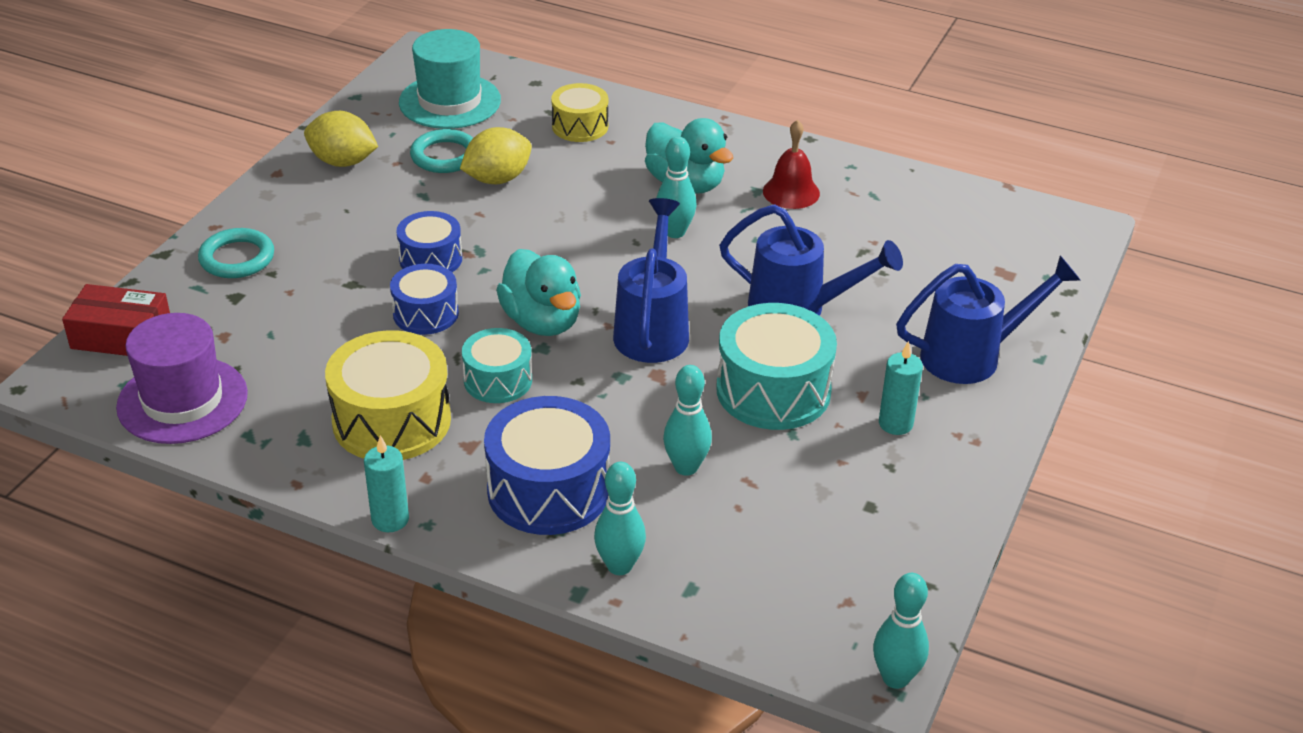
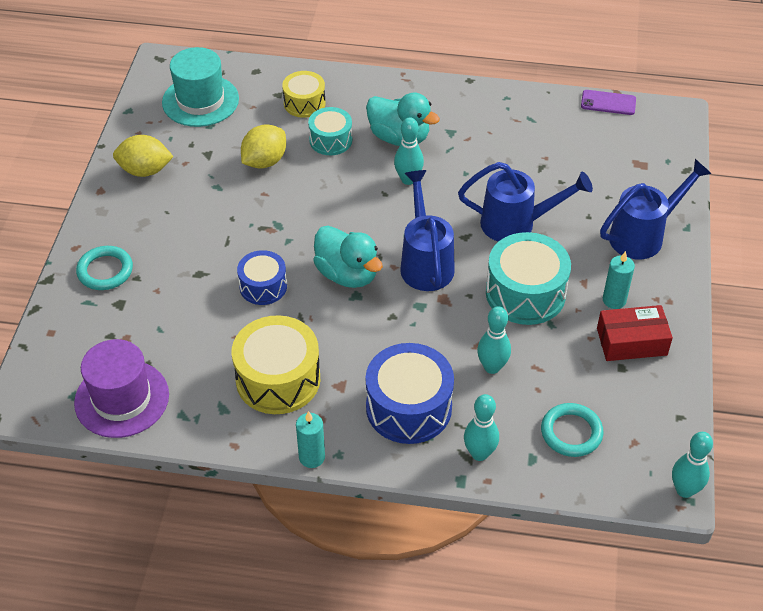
camera: 15 degrees left, 10 degrees up
red box [62,284,170,356] -> red box moved to [597,305,673,361]
blue drum [397,211,462,272] -> none
turquoise ring [410,129,473,173] -> turquoise ring moved to [541,403,603,457]
turquoise drum [462,328,532,403] -> turquoise drum moved to [308,107,352,155]
red bell [763,120,820,209] -> none
none -> purple phone [581,90,636,115]

